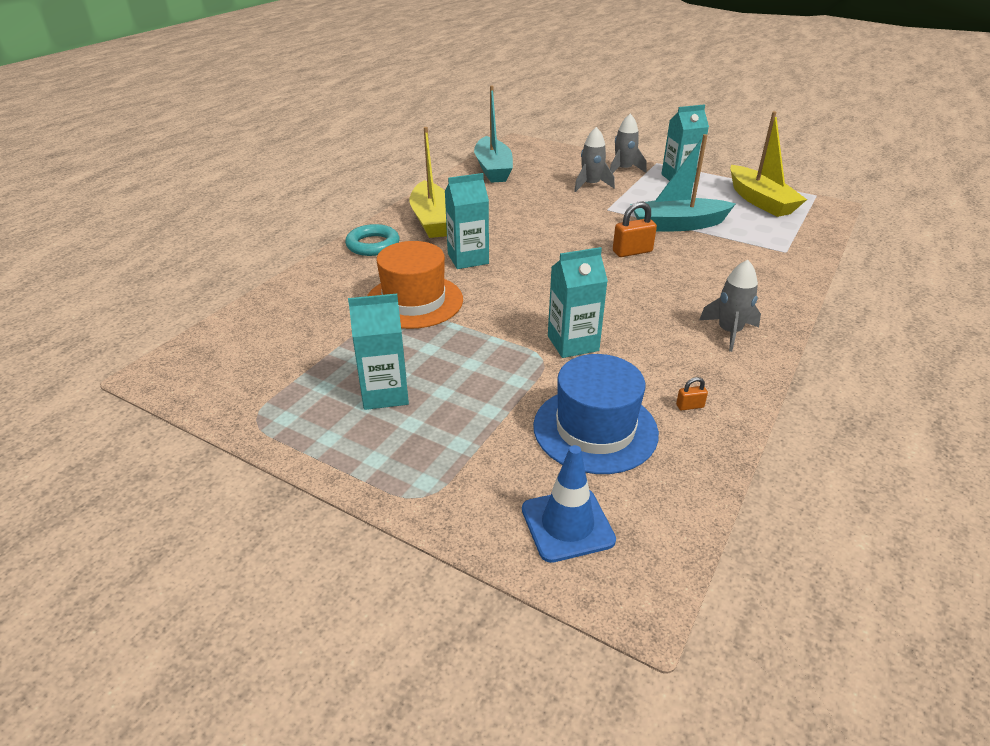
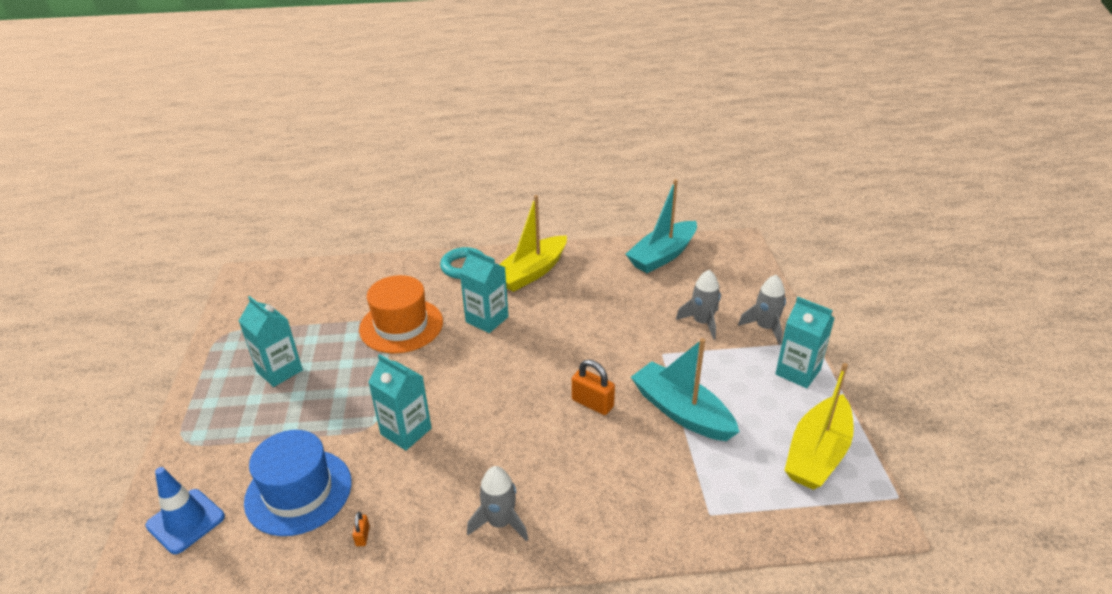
camera: 55 degrees right, 0 degrees up
orange padlock [676,377,708,410] -> orange padlock turned 45 degrees clockwise [352,512,370,546]

